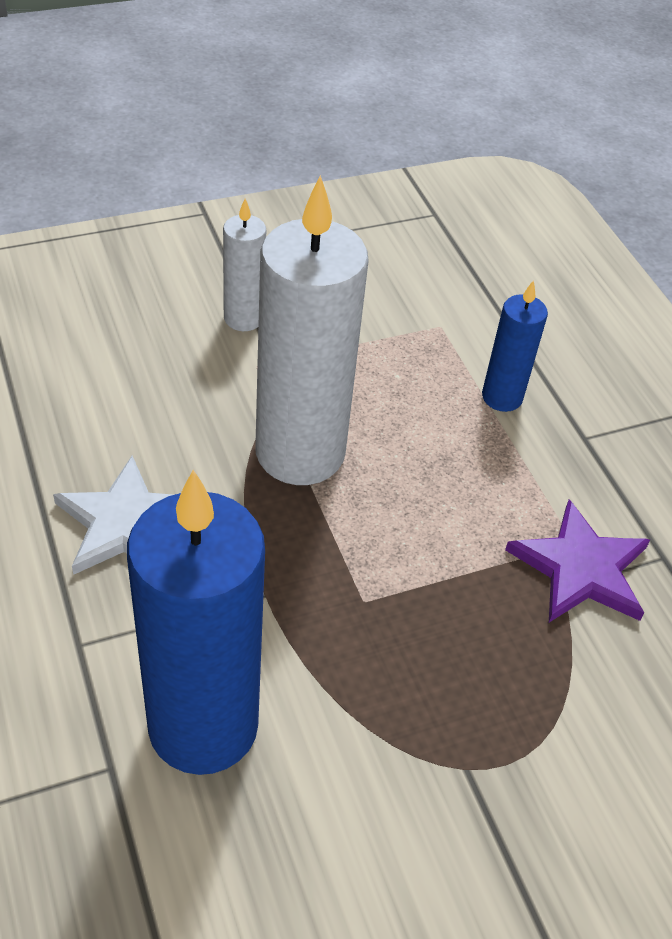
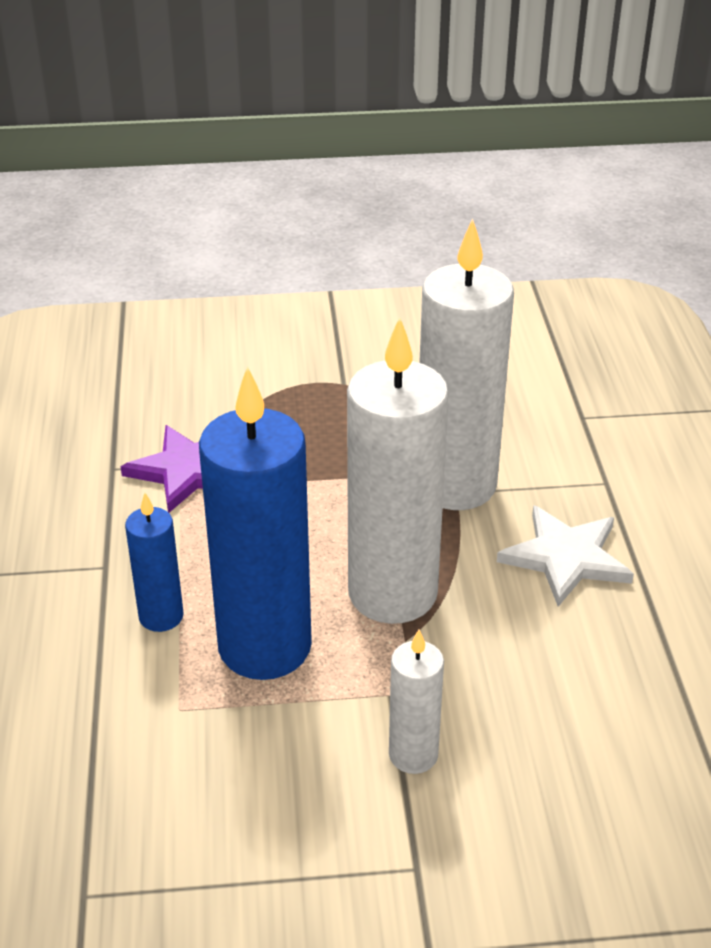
camera: 160 degrees left, 10 degrees down
blue candle [127,470,265,775] -> blue candle moved to [199,366,312,680]
none -> white candle [419,218,514,510]

